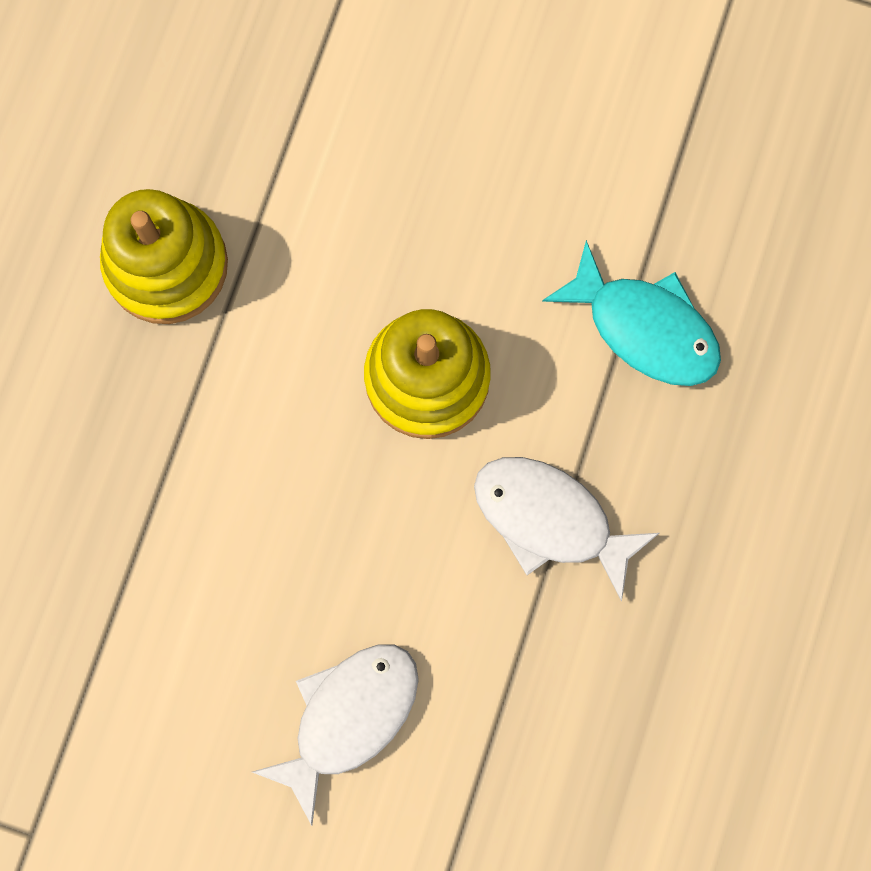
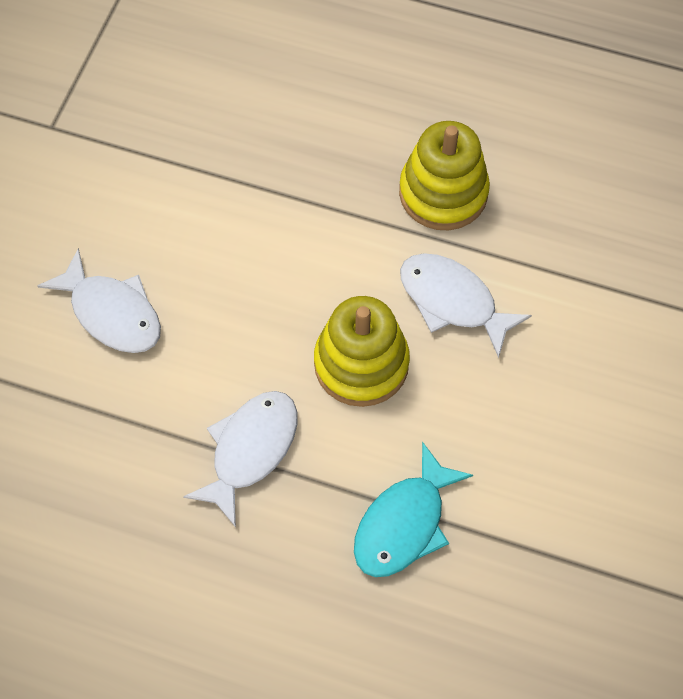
camera: 90 degrees right, 15 degrees down
none -> white fish [400,253,532,358]

